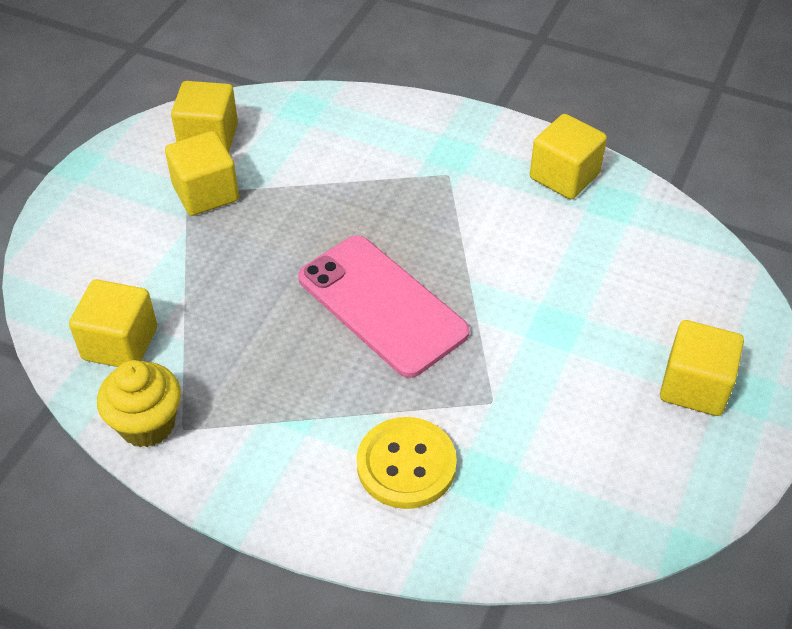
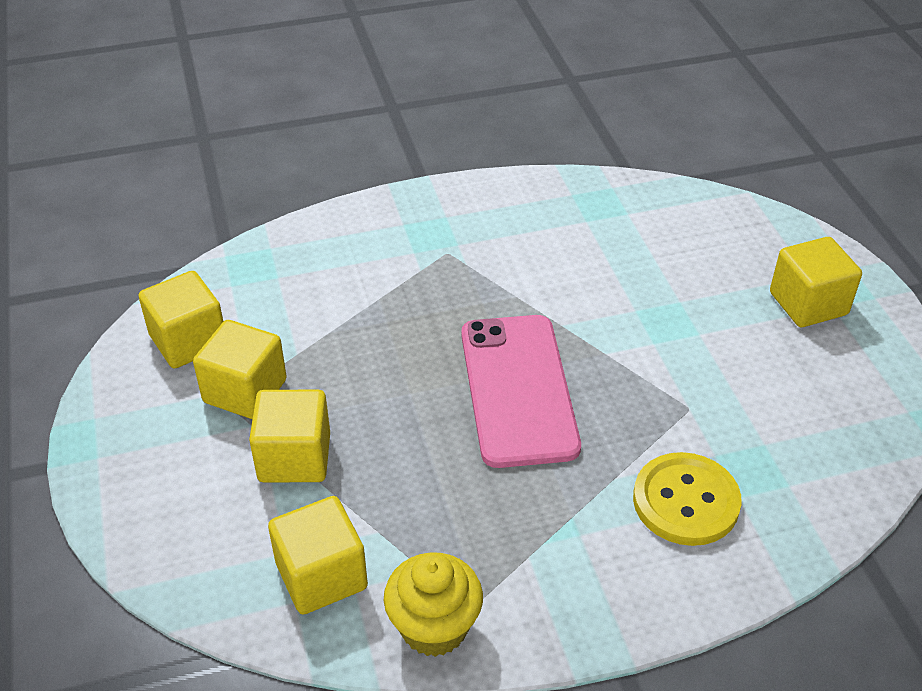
camera: 40 degrees left, 5 degrees down
pink phone [298,235,470,378] -> pink phone turned 75 degrees clockwise [461,315,581,468]
yellow cube [530,114,607,199] -> yellow cube moved to [249,390,330,482]

